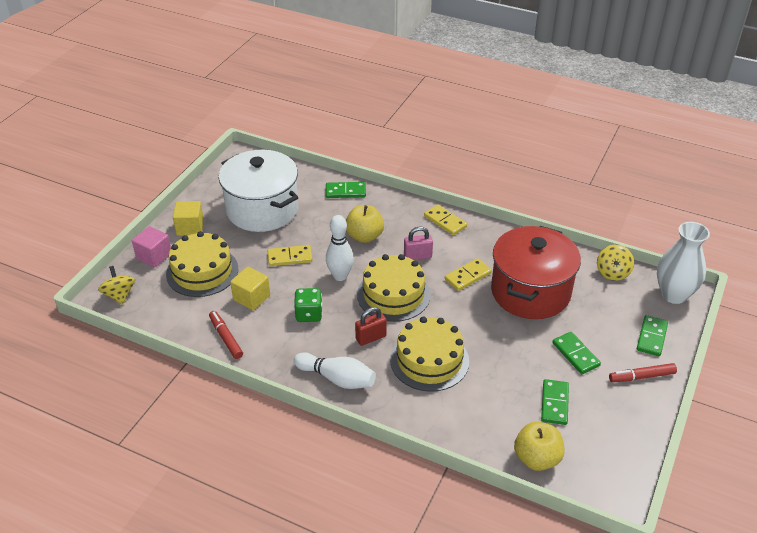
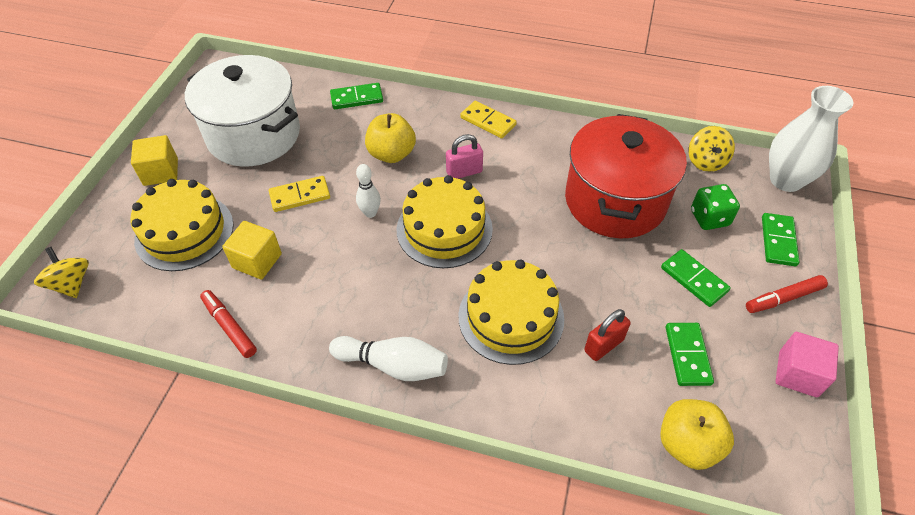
camera: 10 degrees left, 10 degrees up
pink cube [132,226,171,268] -> pink cube moved to [776,332,839,397]
green dice [294,288,323,322] -> green dice moved to [691,184,740,230]
white bowling pin [326,215,354,281] -> white bowling pin [356,164,381,218], size x0.66
red padlock [355,307,387,346] -> red padlock moved to [584,309,631,361]
yellow domino [445,258,492,291] -> none

